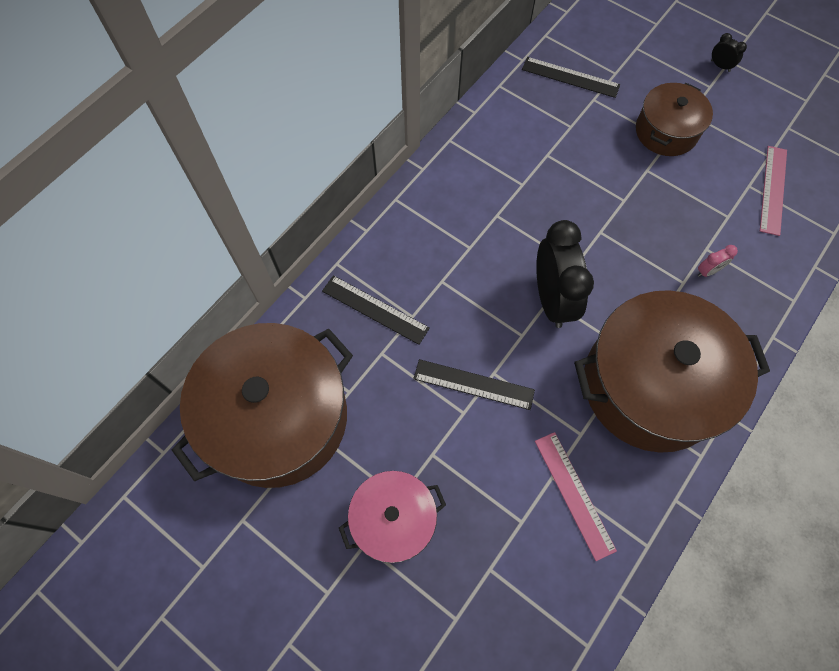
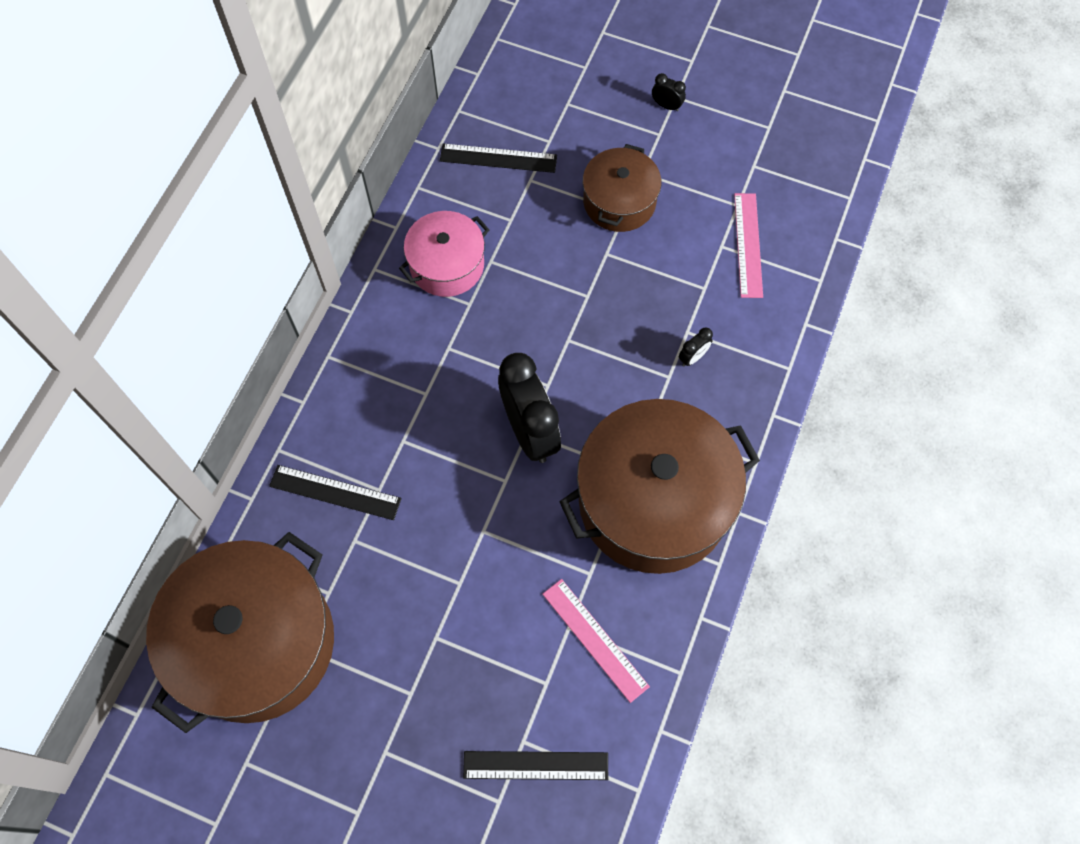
camera: 15 degrees left, 0 degrees up
pink pot [339,471,446,563] -> pink pot moved to [399,211,489,297]
black ruler [413,359,535,410] -> black ruler moved to [463,751,608,780]
pink clock [698,245,738,277] -> black clock [679,327,713,366]

